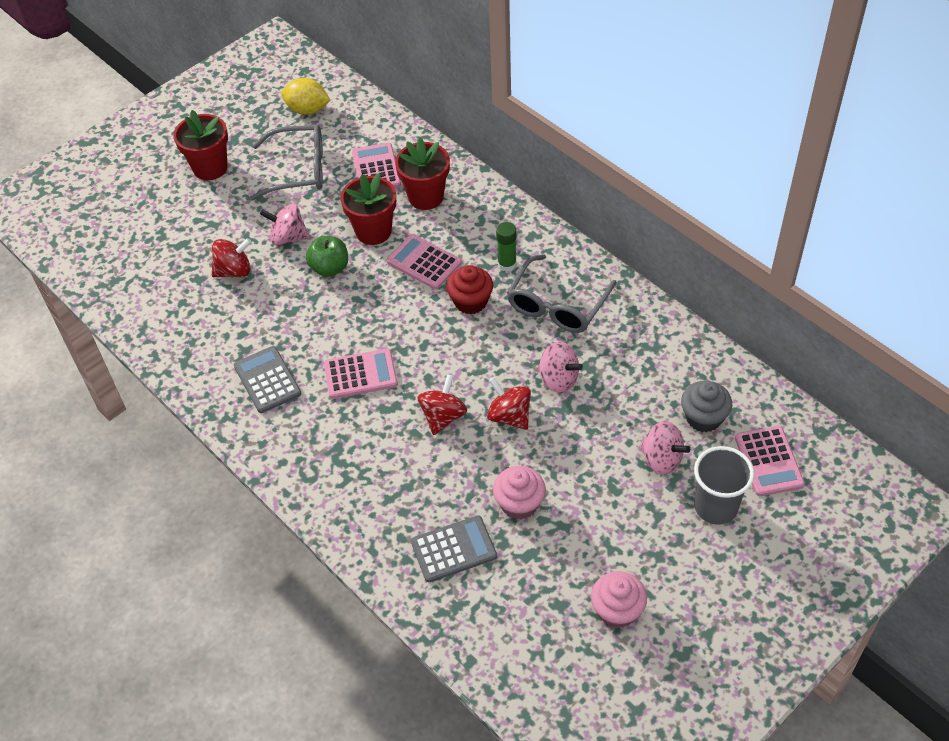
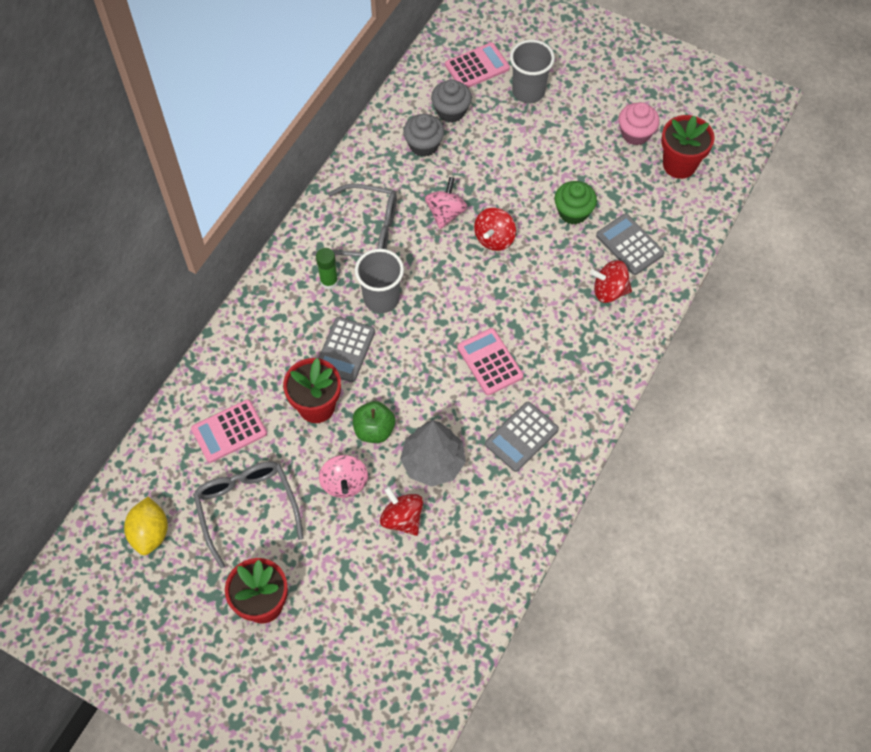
camera: 110 degrees left, 10 degrees up
pink calculator [387,234,461,289] -> grey calculator [318,317,375,382]
red flower pot [395,137,450,210] -> red flower pot moved to [661,115,715,179]
red spinning top [418,374,467,435] -> red spinning top moved to [590,260,632,303]
red cupcake [446,265,493,314] -> grey cup [355,249,404,313]
pink cupcake [493,466,546,520] -> green cupcake [554,181,597,225]
pink spinning top [640,421,690,475] -> none
none -> grey tree [400,421,466,487]
none -> grey cupcake [403,114,445,157]

